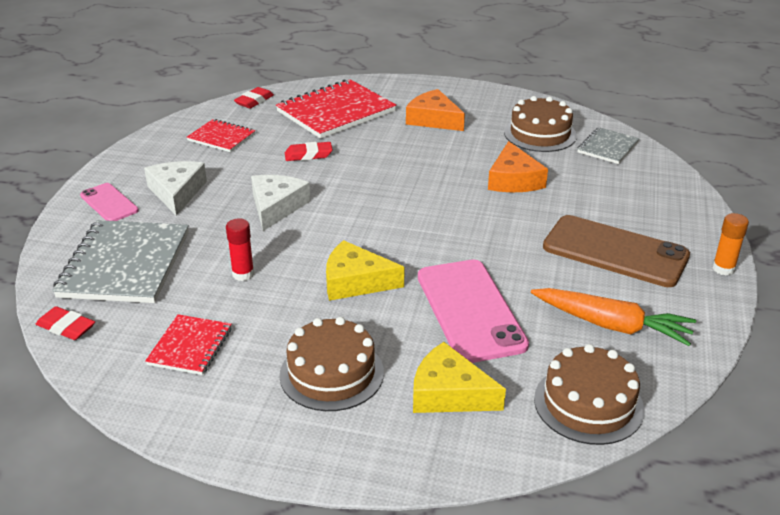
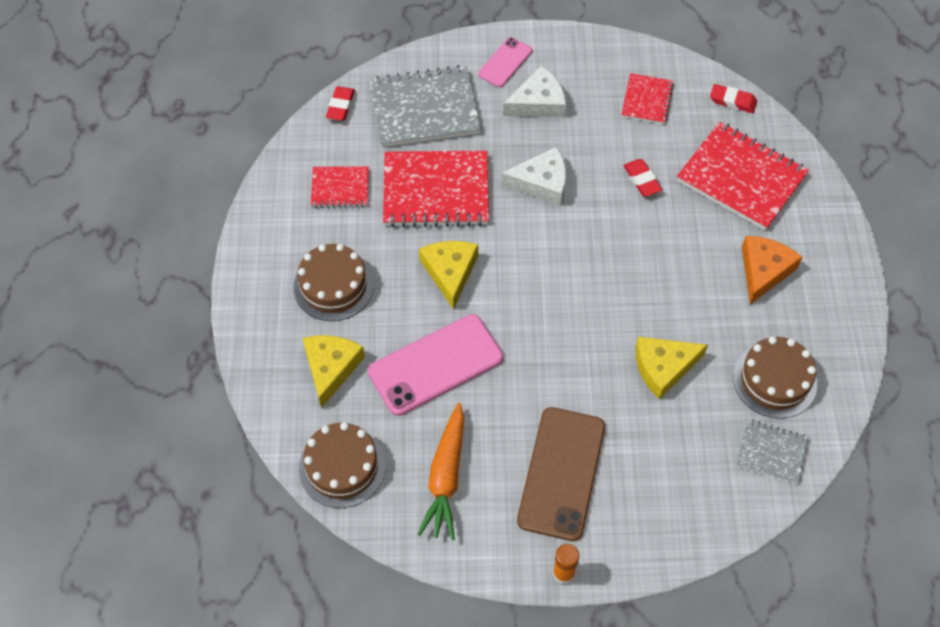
camera: 75 degrees right, 25 degrees up
red glue stick [226,218,254,281] -> red notebook [383,151,489,227]
orange cheese [488,141,548,192] -> yellow cheese [636,337,708,400]

